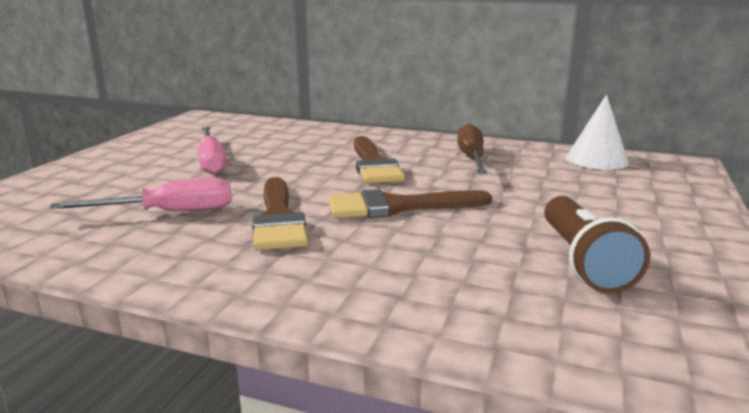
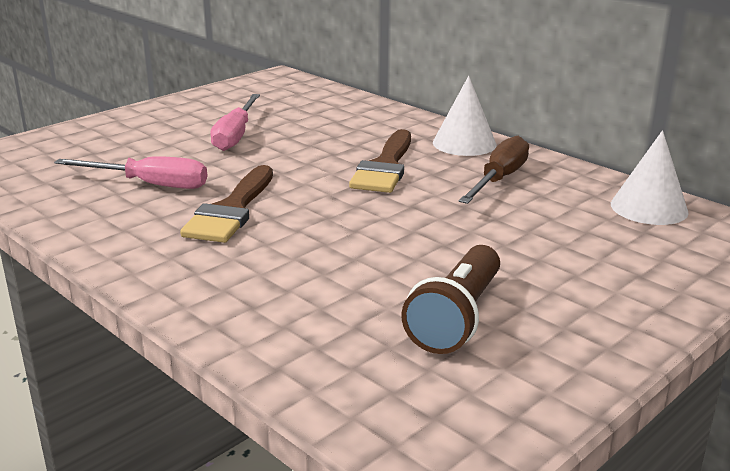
camera: 25 degrees right, 5 degrees up
brown brush [328,189,492,218] -> none
none -> white cone [433,76,497,156]

